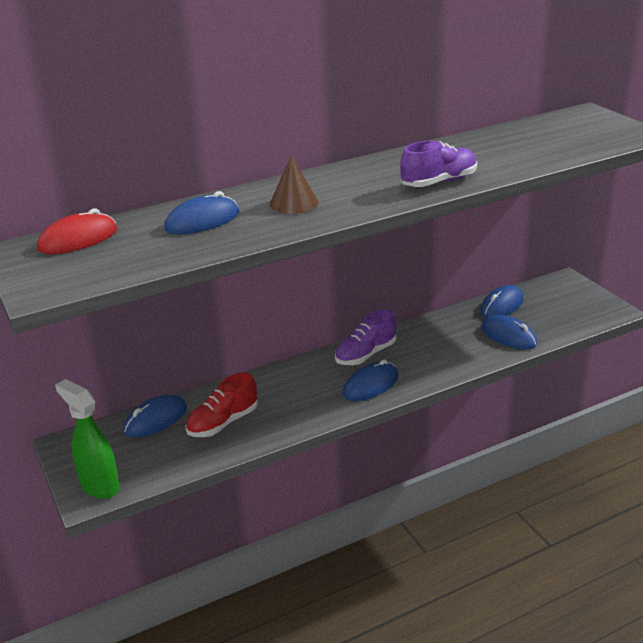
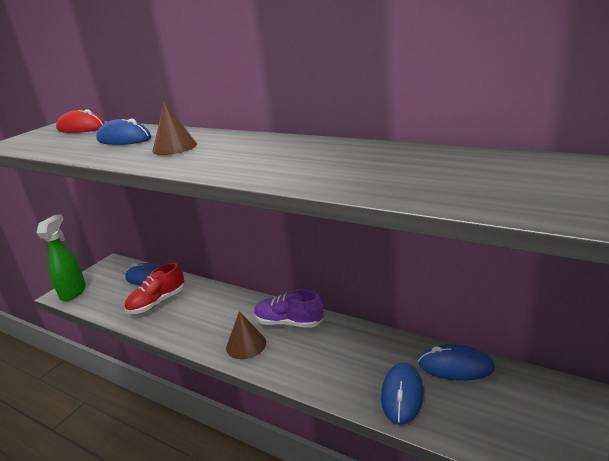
camera: 60 degrees right, 5 degrees down
red shoe [185,372,258,437] -> red shoe turned 60 degrees counterclockwise [124,263,185,314]
blue mouse [343,359,398,401] -> brown cone [226,311,266,359]
purple shoe [400,141,477,187] -> none

